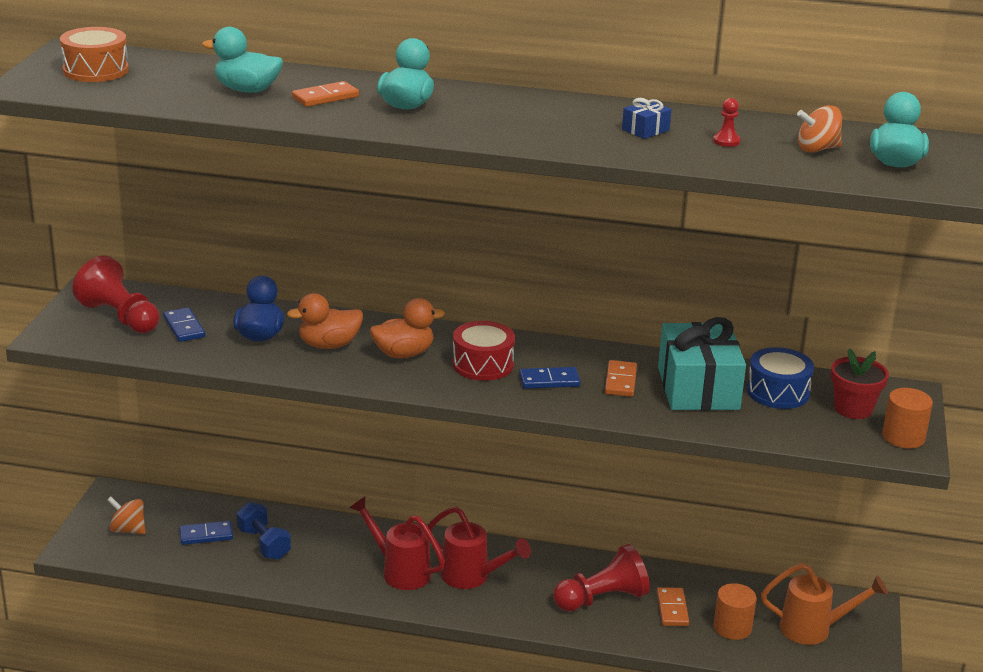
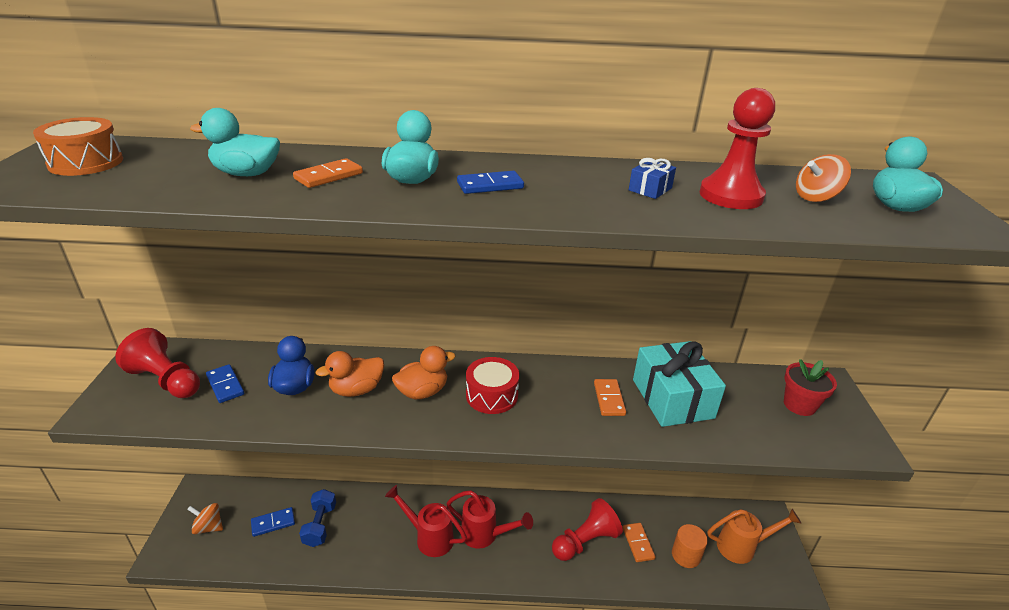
camera: 10 degrees left, 5 degrees up
blue dumbbell [237,502,291,560] -> blue dumbbell turned 45 degrees clockwise [299,489,336,547]
blue domino [519,367,581,389] -> blue domino moved to [457,171,524,194]
red pawn [713,98,740,147] -> red pawn [700,88,775,209], size x2.37
blue drum [747,347,814,409] -> none
orange cylinder [882,388,933,449] -> none

